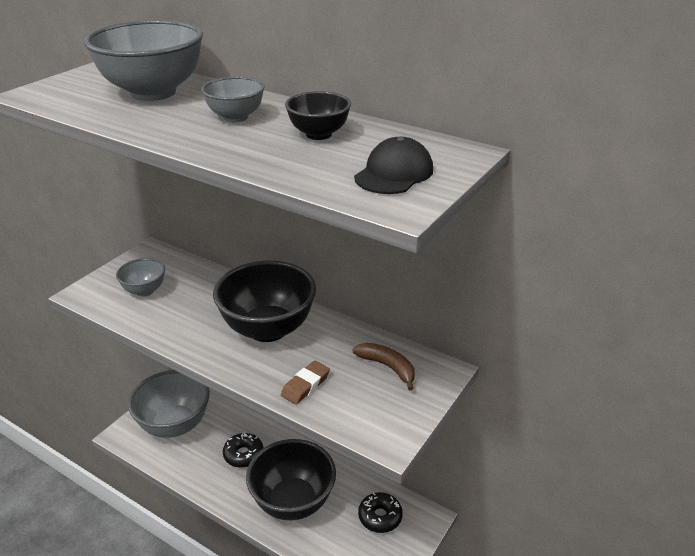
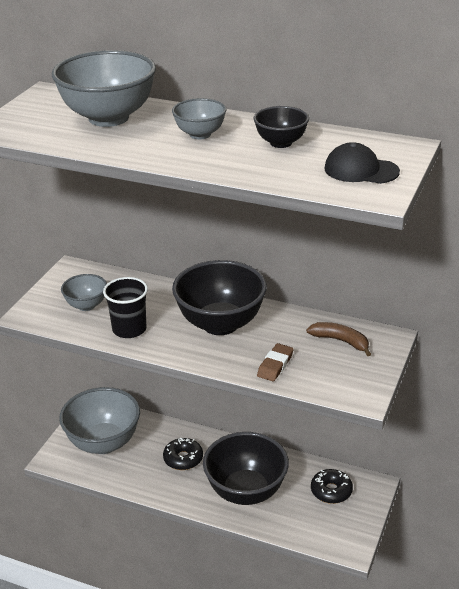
camera: 10 degrees left, 0 degrees up
black cap [354,137,433,194] -> black cap turned 90 degrees counterclockwise [324,142,400,184]
none -> black cup [103,277,148,338]

